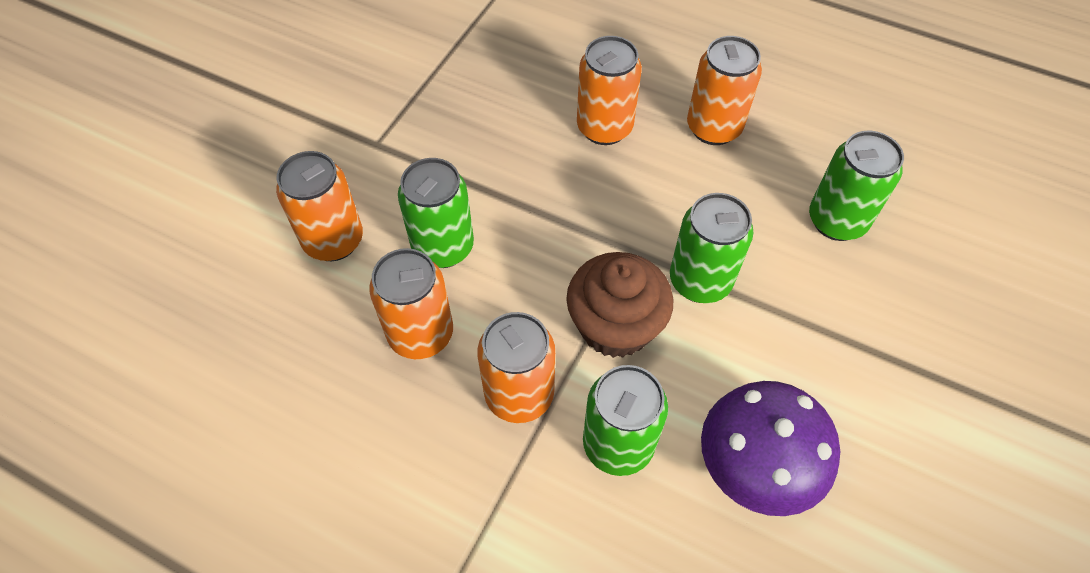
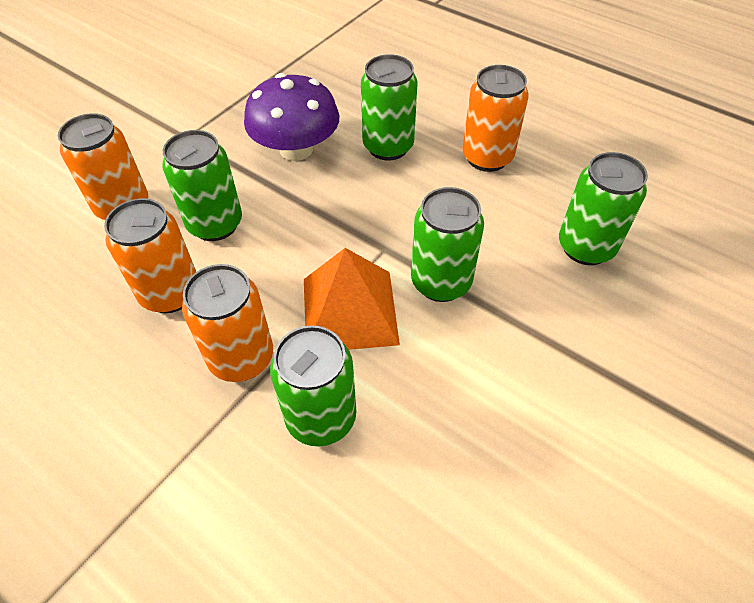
camera: 10 degrees right, 5 degrees down
brown cupcake [566,252,673,358] -> orange pyramid [304,248,400,350]
orange can [577,36,642,145] -> green can [361,54,418,161]
purple mushroom [701,381,840,516] -> purple mushroom moved to [244,73,339,161]

